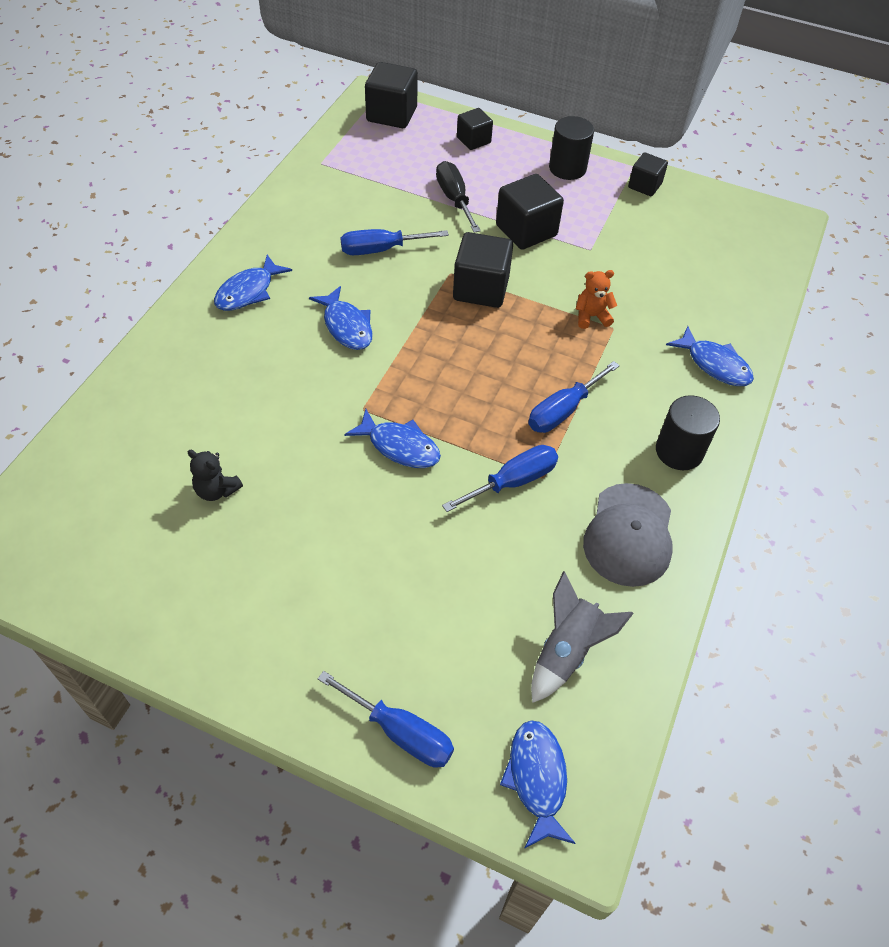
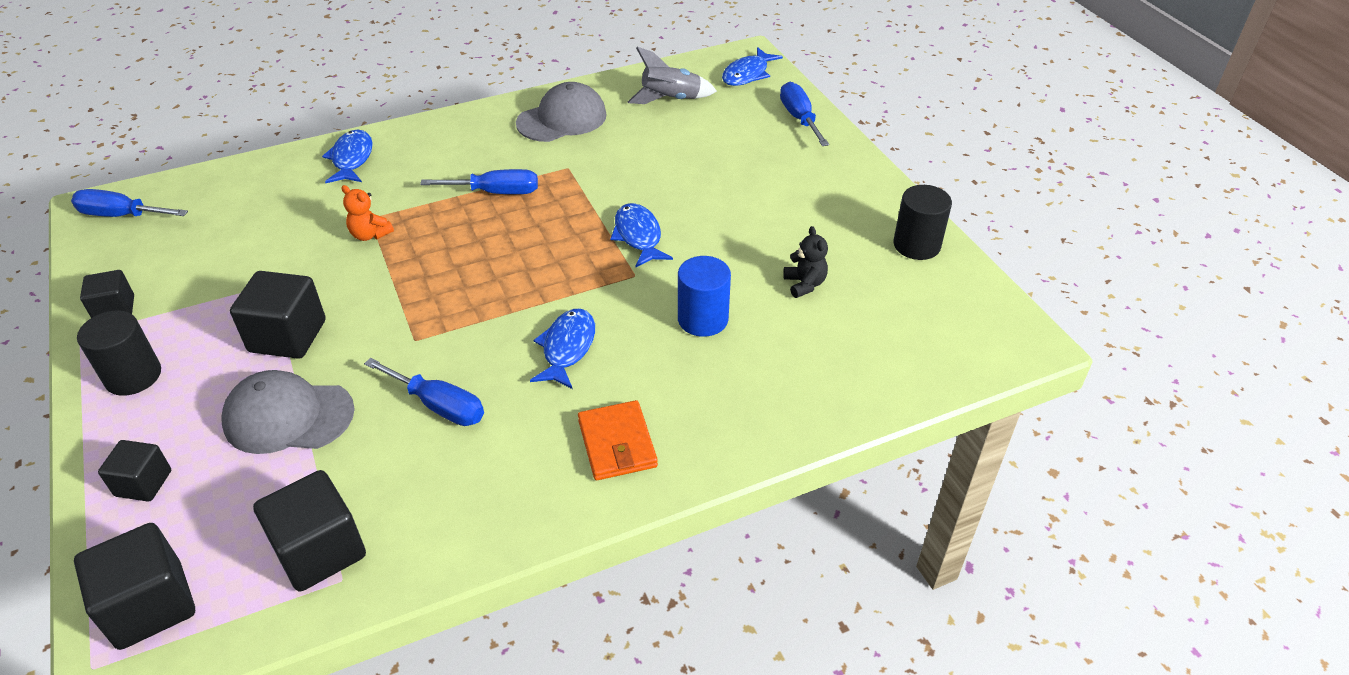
camera: 135 degrees left, 10 degrees down
blue fish [214,255,292,311] -> orange wallet [578,400,658,480]
black screwdriver [436,161,481,233] -> grey cap [221,370,355,454]
blue screwdriver [442,445,558,512] -> blue screwdriver moved to [71,189,188,217]
black cube [453,232,513,308] -> black cube moved to [253,470,366,592]
black cylinder [656,395,720,470] -> black cylinder moved to [893,185,952,260]
none -> blue cylinder [678,256,731,337]

